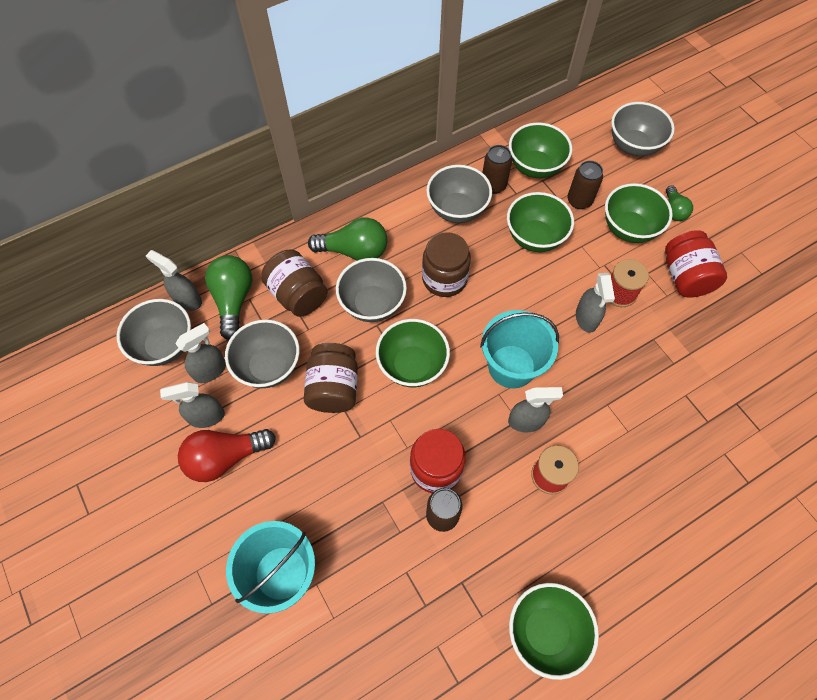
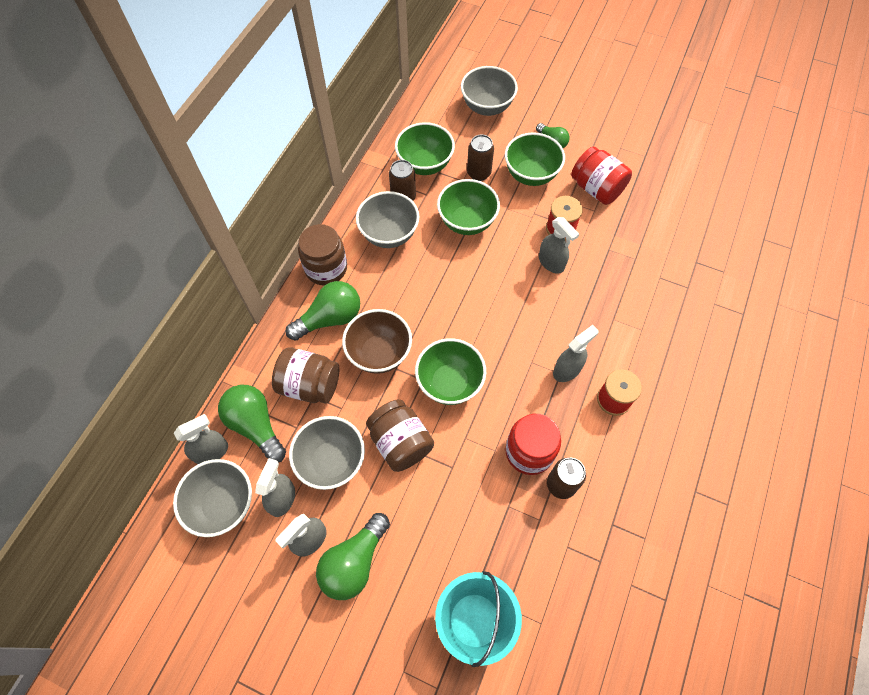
camera: 35 degrees left, 0 degrees up
grey spray bottle [146,250,202,311] -> grey spray bottle turned 150 degrees clockwise [174,414,228,464]
red light bulb [178,429,276,482] -> green light bulb [316,513,390,600]
grey bowl [336,258,407,322] -> brown bowl [342,309,412,374]
brown jar [422,232,471,297] -> brown jar moved to [298,224,347,285]
turquoise bucket [480,310,559,388] -> none
green bowl [509,583,599,680] -> none

